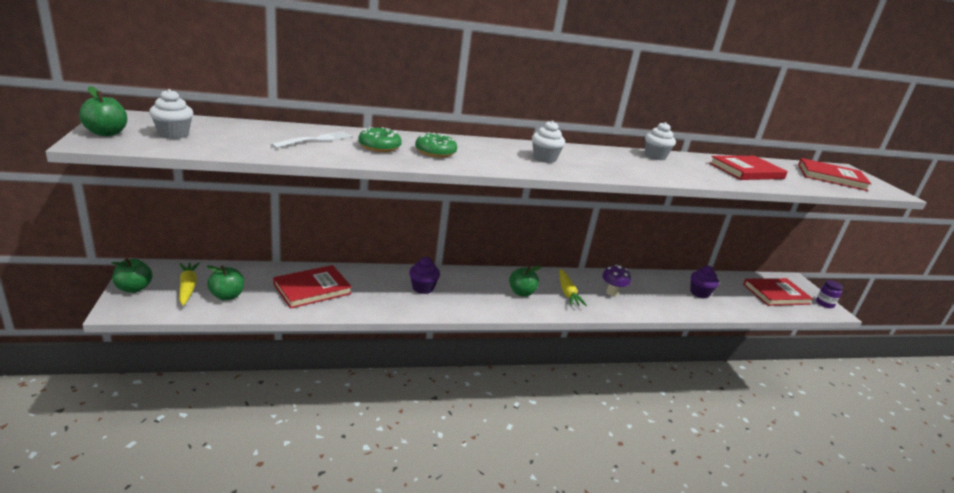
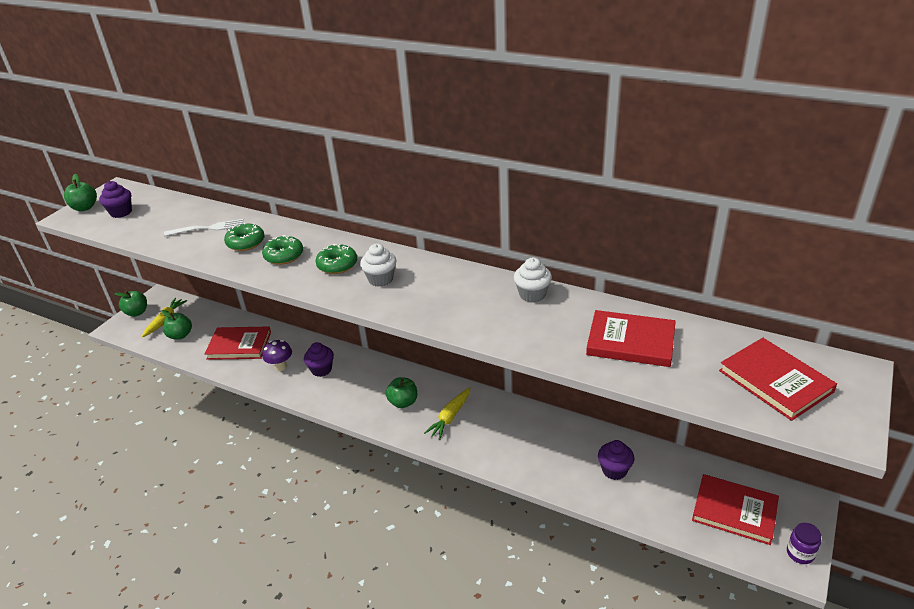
camera: 45 degrees right, 10 degrees up
white cupcake [149,89,193,139] -> purple cupcake [99,181,132,218]
purple mushroom [602,265,631,296] -> purple mushroom moved to [262,340,292,371]
none -> green donut [316,244,357,274]

